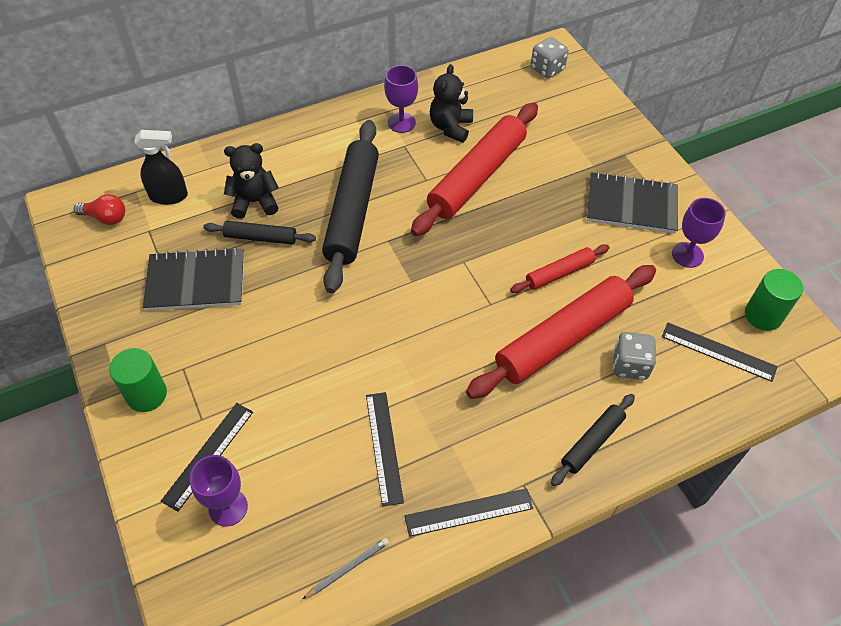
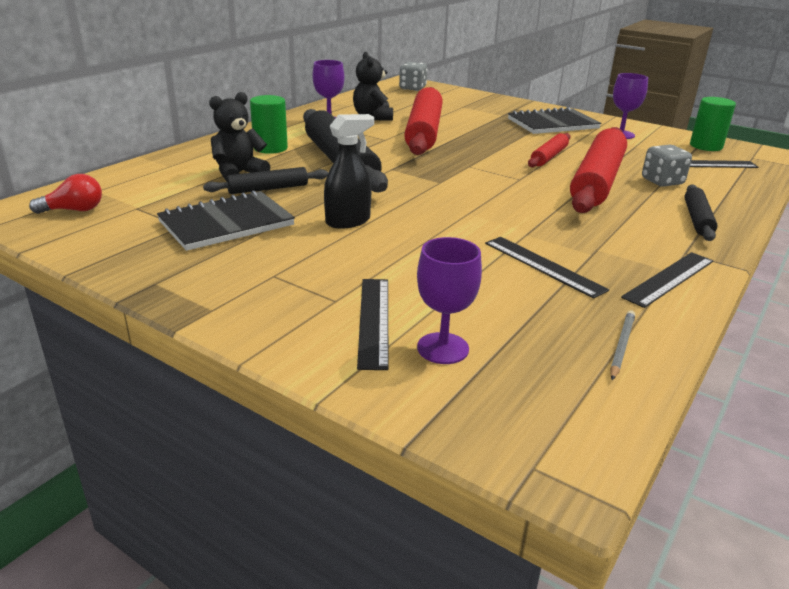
camera: 30 degrees left, 25 degrees down
green cylinder [109,348,167,412] -> green cylinder moved to [250,95,288,154]
black spray bottle [134,130,188,205] -> black spray bottle moved to [324,114,374,229]

